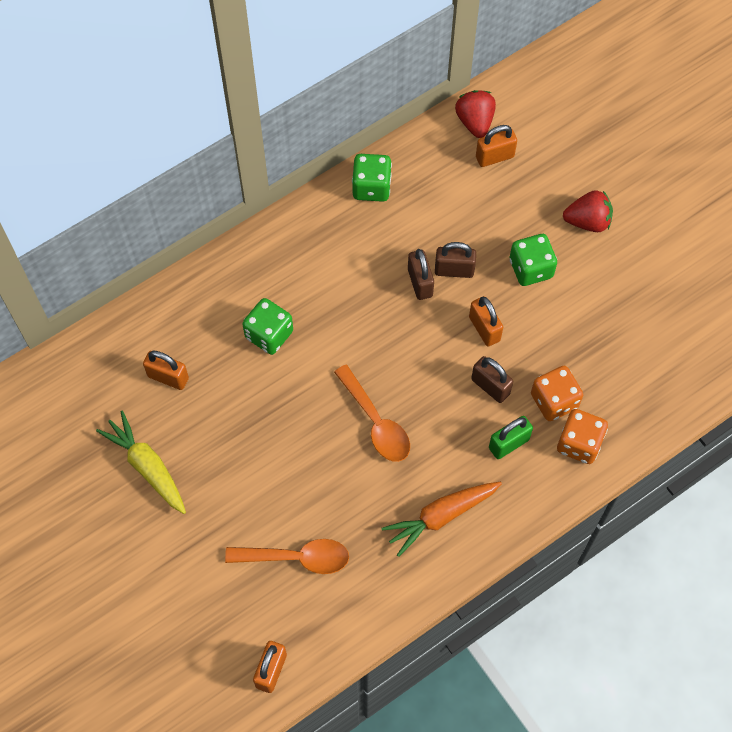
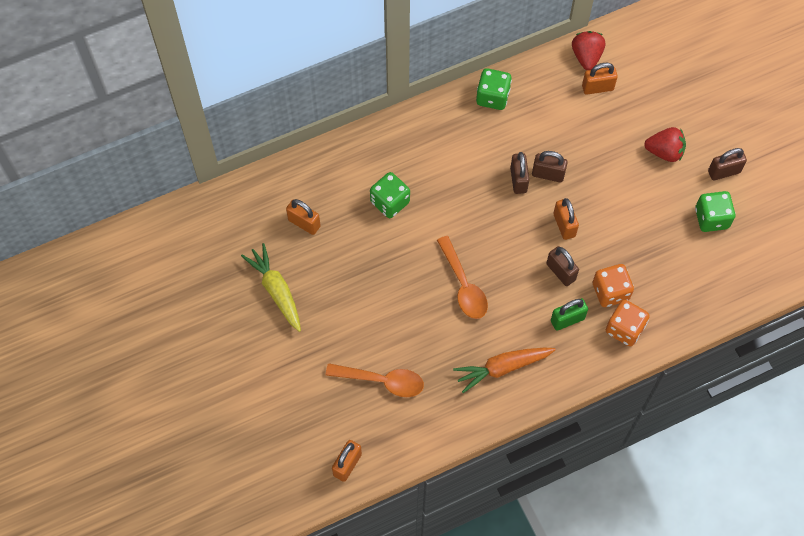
camera: 10 degrees right, 0 degrees up
green dice [510,234,557,286] -> green dice moved to [695,191,735,232]
none -> brown padlock [708,148,747,180]

